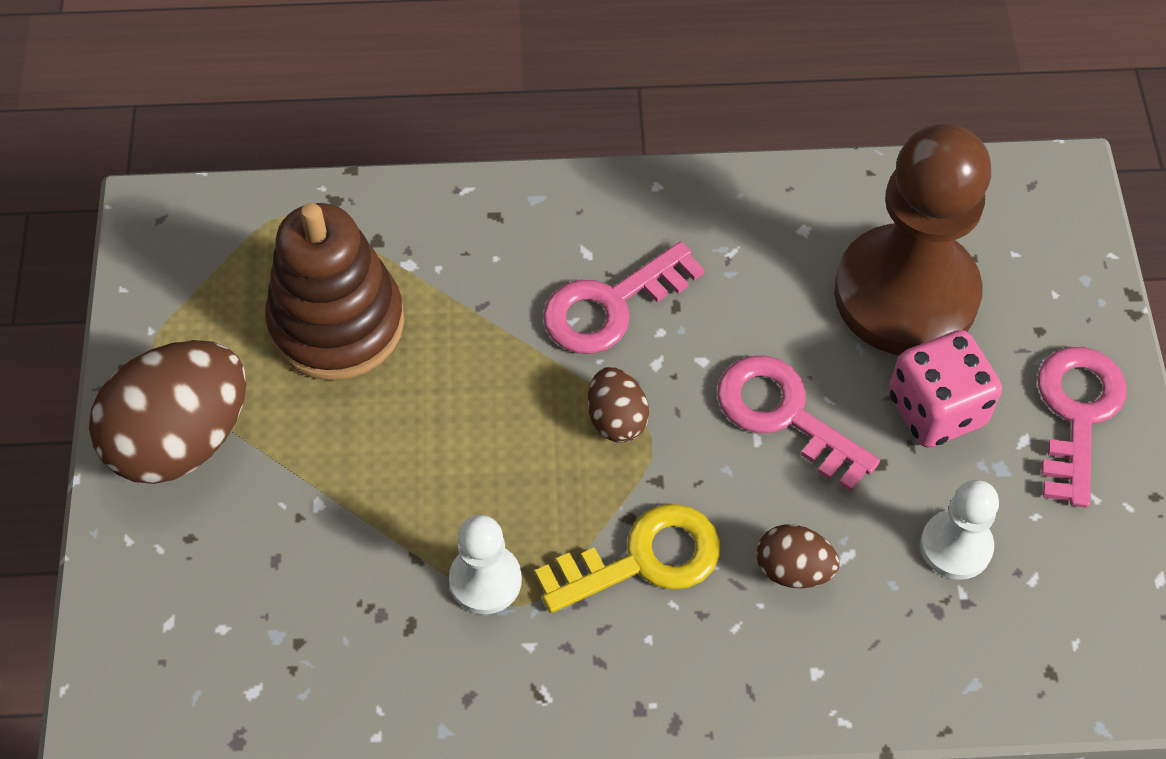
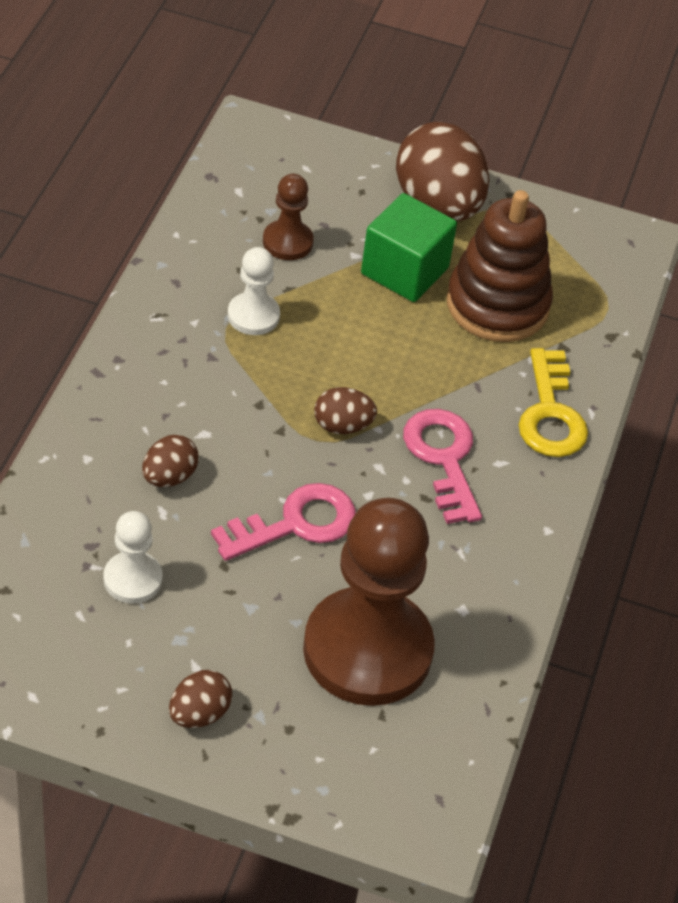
camera: 105 degrees right, 10 degrees down
yellow key [535,504,720,613] -> yellow key moved to [519,348,588,457]
pink dice [889,330,1002,448] -> none
pink key [1038,347,1126,508] -> brown egg [169,670,232,728]
none -> brown pawn [263,174,314,260]
none -> green cube [361,193,457,302]

